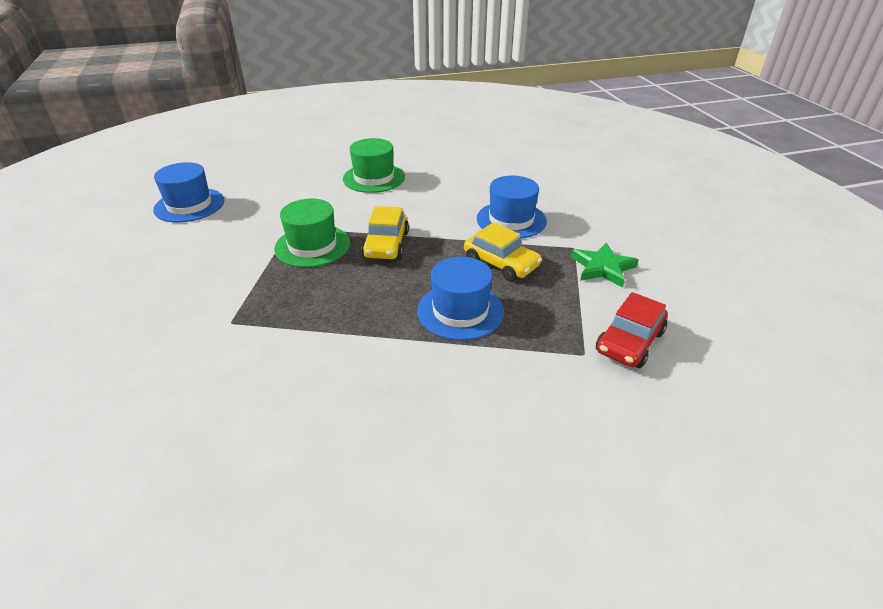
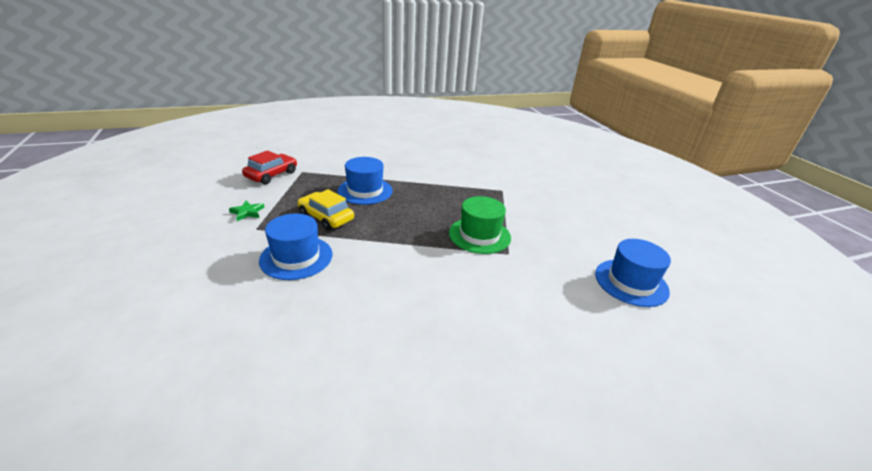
camera: 175 degrees right, 5 degrees down
green hat [343,138,405,193] -> none
yellow car [361,206,409,259] -> none
green star [571,242,638,287] -> green star [229,201,265,221], size x0.65

